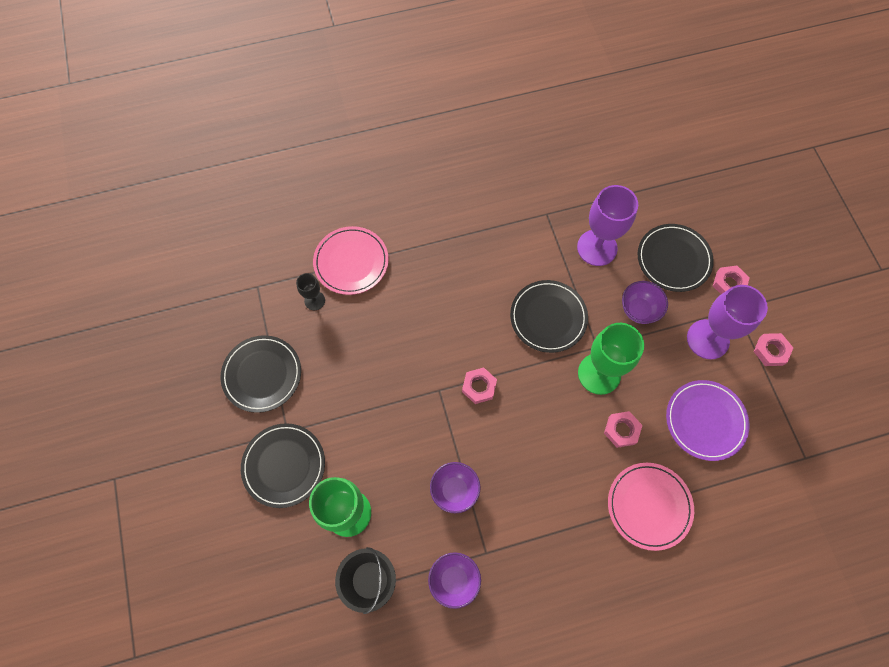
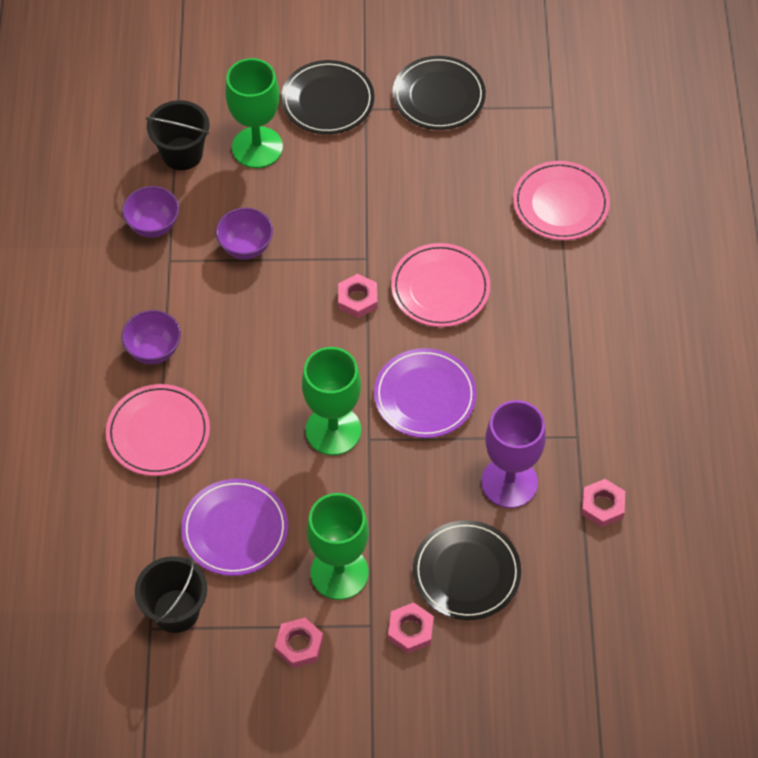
camera: 105 degrees right, 10 degrees down
black goblet [296,273,325,310] -> none
black plate [510,280,588,353] -> purple plate [374,348,477,438]
pink nut [604,411,643,448] -> pink nut moved to [582,479,625,527]
purple bowl [622,281,668,324] -> purple bowl moved to [121,310,181,364]
purple goblet [687,285,768,360] -> green goblet [307,493,369,600]
none -> black bucket [135,556,207,633]
none -> pink plate [391,243,490,327]

